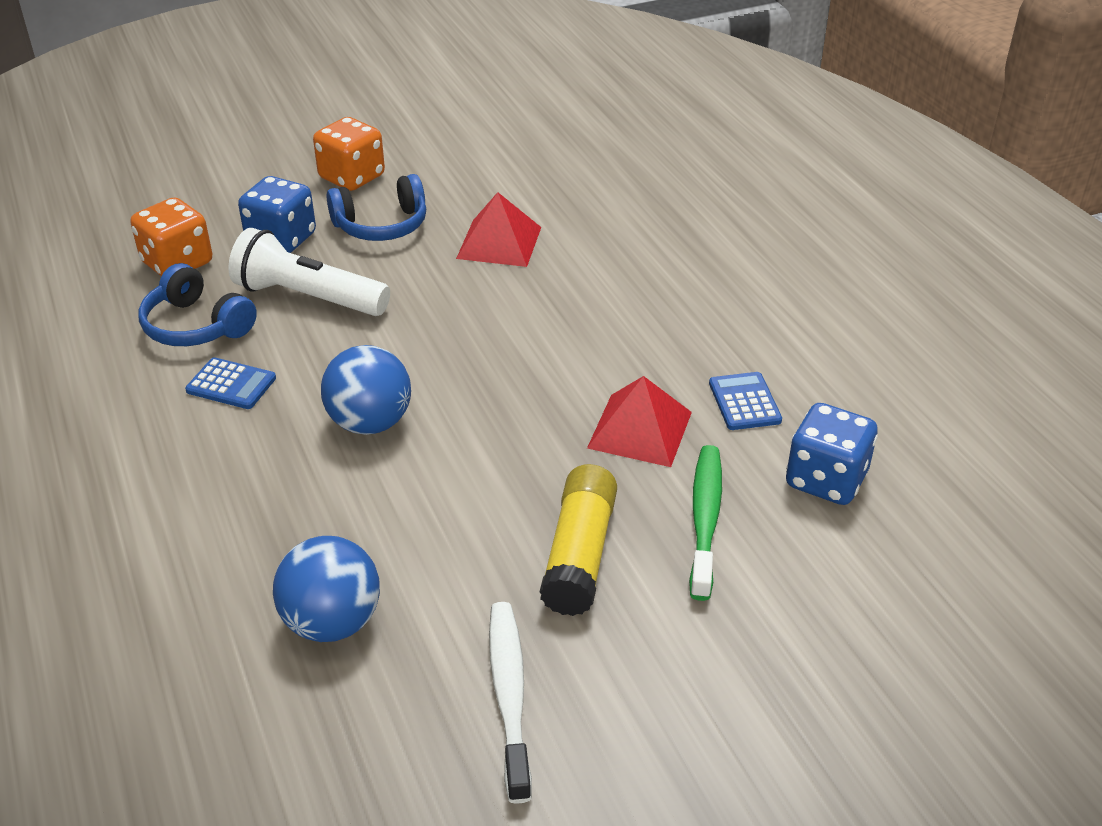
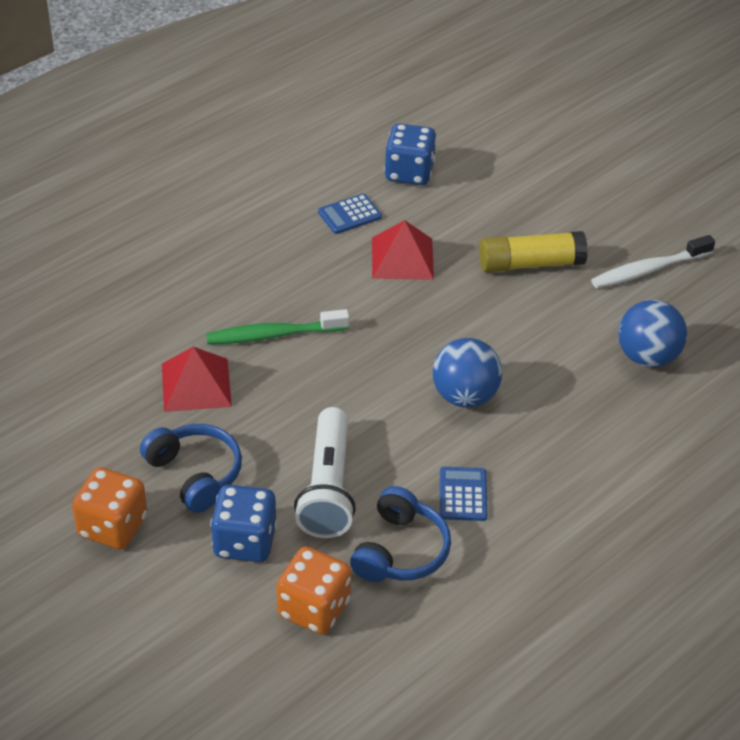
camera: 110 degrees left, 5 degrees up
green toothbrush [689,445,722,601] -> green toothbrush moved to [206,309,350,344]

